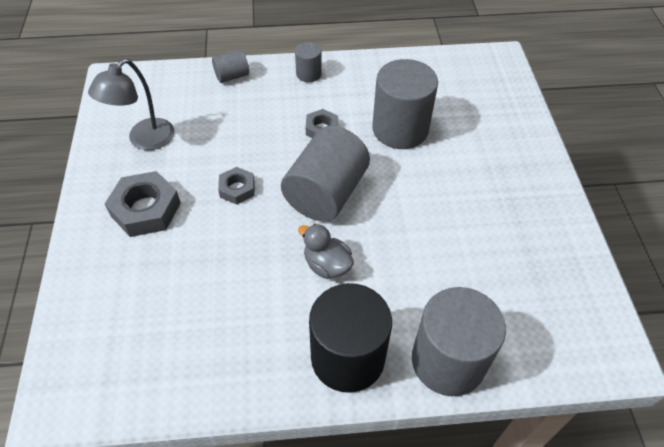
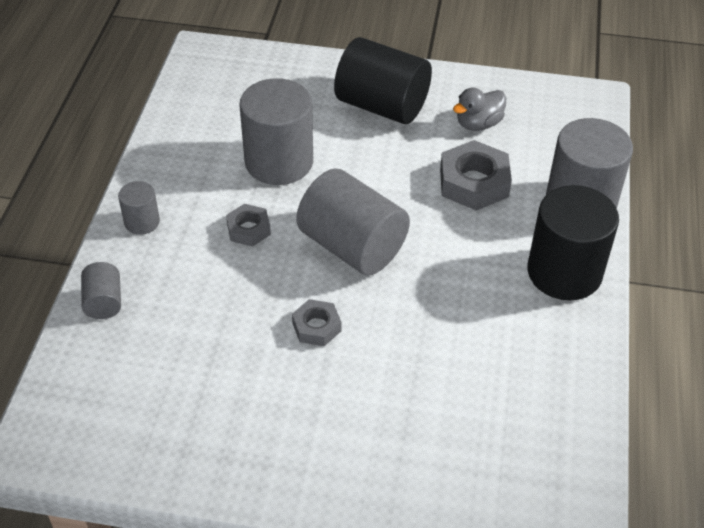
camera: 75 degrees left, 5 degrees down
grey lamp [88,59,174,150] -> none
grey nut [105,171,181,237] -> grey nut moved to [440,140,512,211]
grey duck [298,224,354,279] -> grey duck moved to [453,87,506,131]
none -> black cylinder [334,37,432,124]

